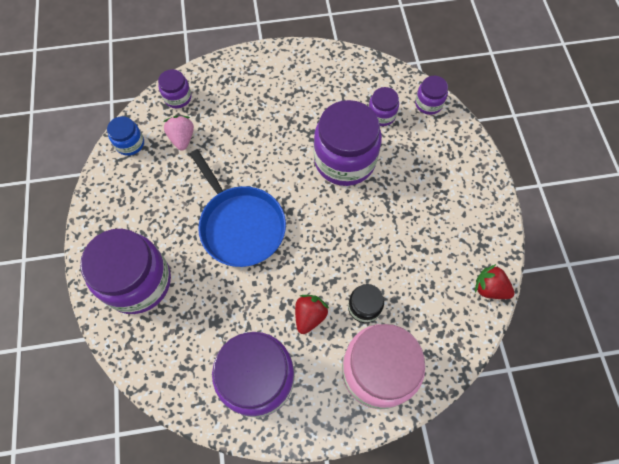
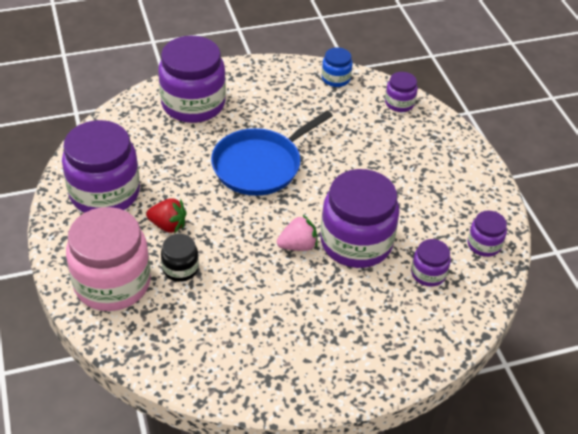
camera: 80 degrees right, 20 degrees down
pink strawberry [163,116,194,151] -> pink strawberry moved to [277,215,317,251]
purple jar [415,76,448,115] -> purple jar moved to [468,210,507,257]
red strawberry [475,264,515,299] -> none

